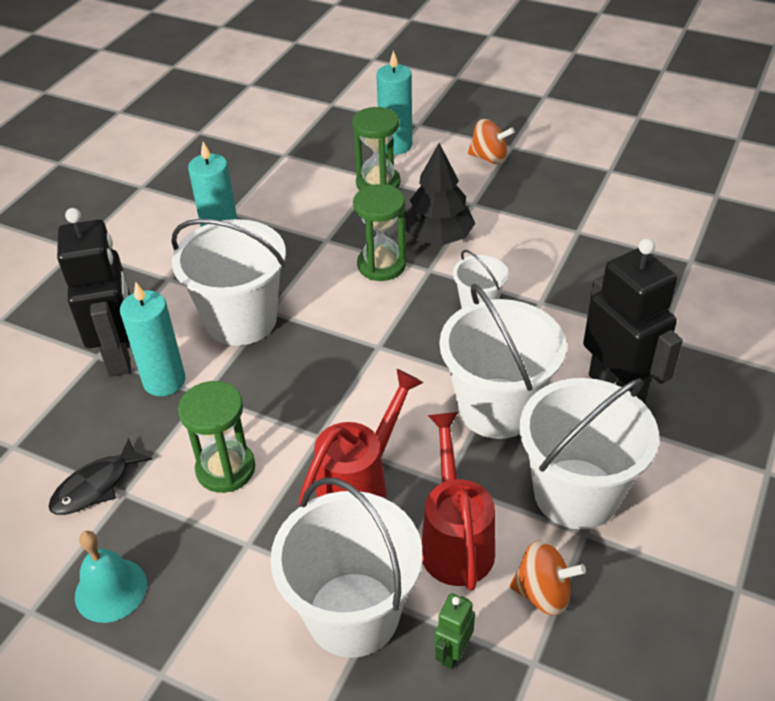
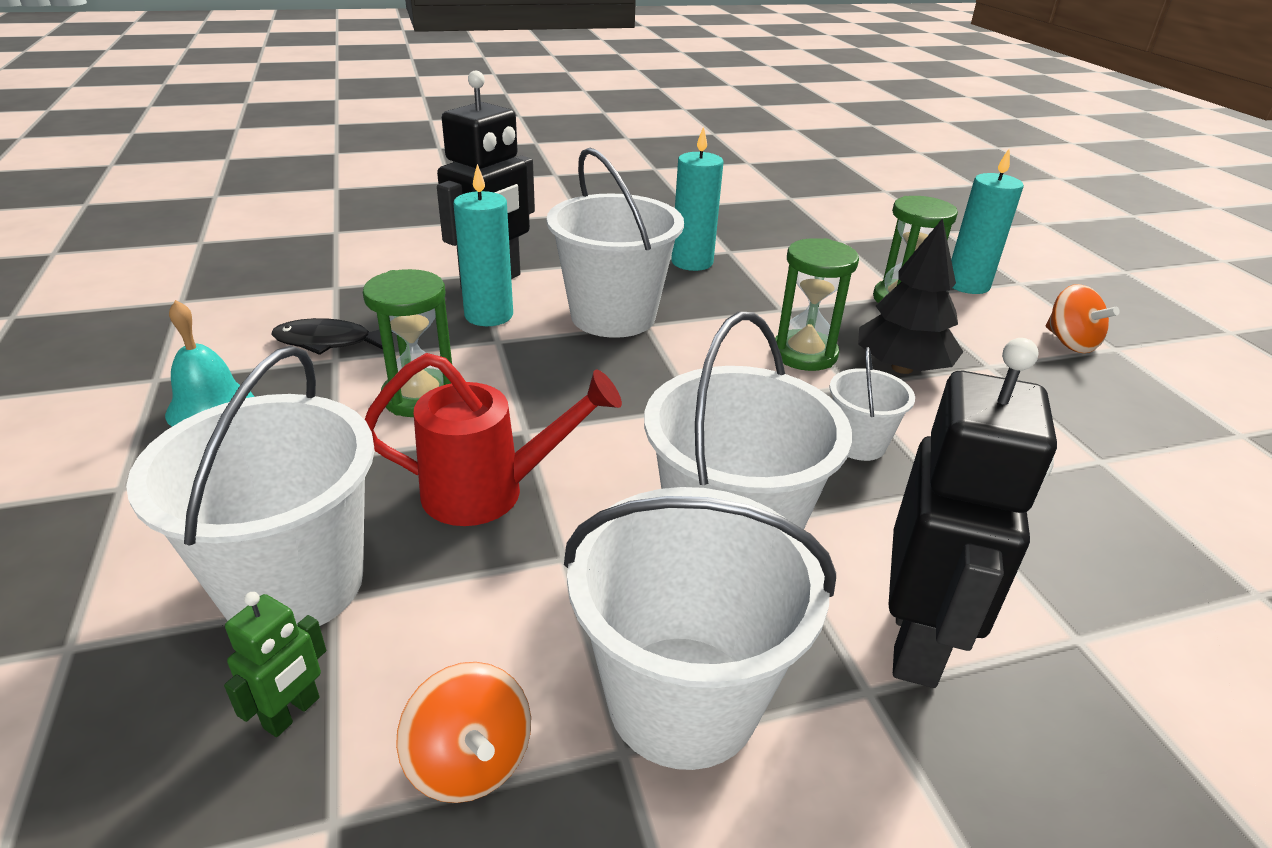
camera: 45 degrees right, 10 degrees down
red watering can [421,412,495,591] -> none
green robot [435,593,475,669] -> green robot turned 135 degrees clockwise [224,592,326,737]

